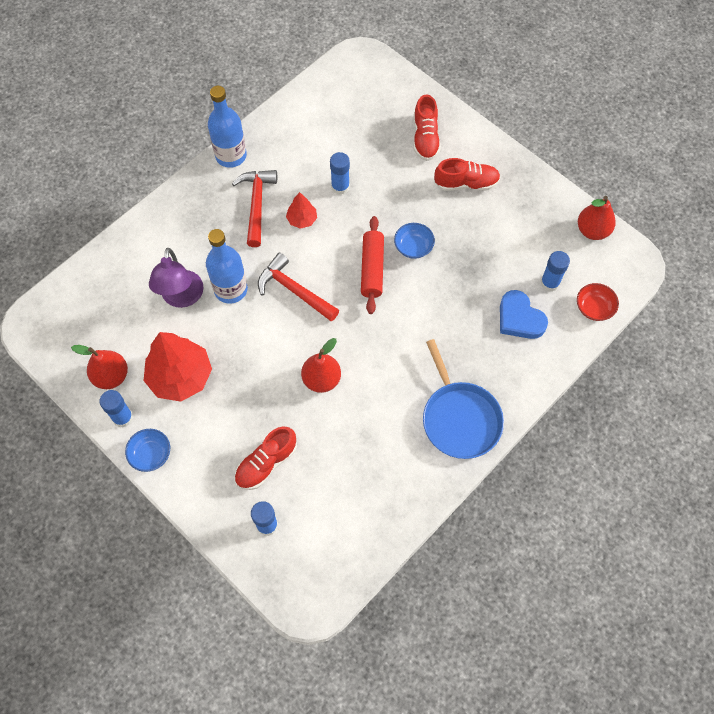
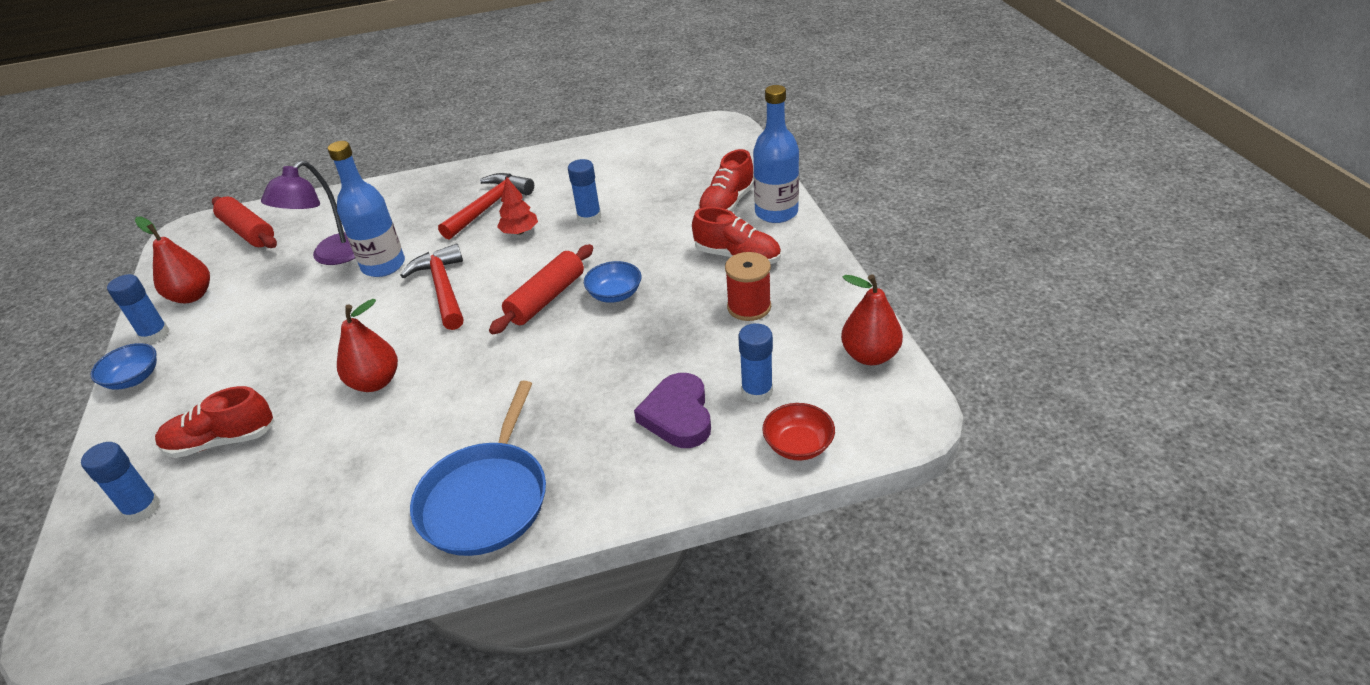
camera: 35 degrees right, 25 degrees down
red tree [143,332,212,402] -> none
blue bottle [208,86,247,168] -> blue bottle moved to [753,85,799,223]
blue heart [500,290,548,339] -> purple heart [634,373,711,448]
none -> red rolling pin [212,196,277,248]
none -> red spool [725,252,771,321]

